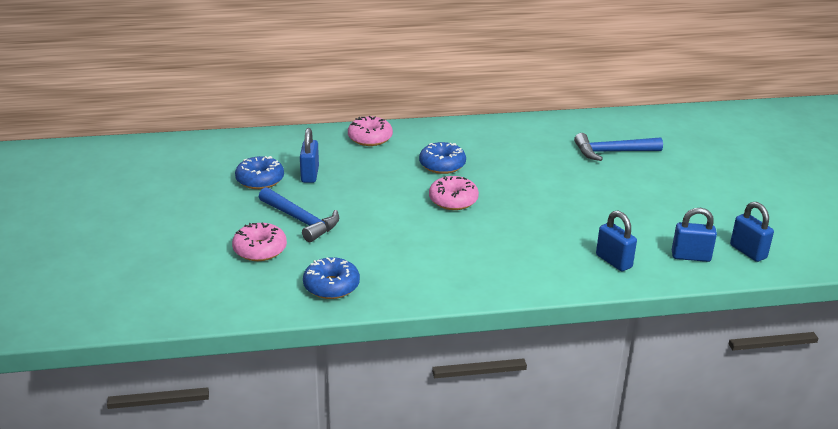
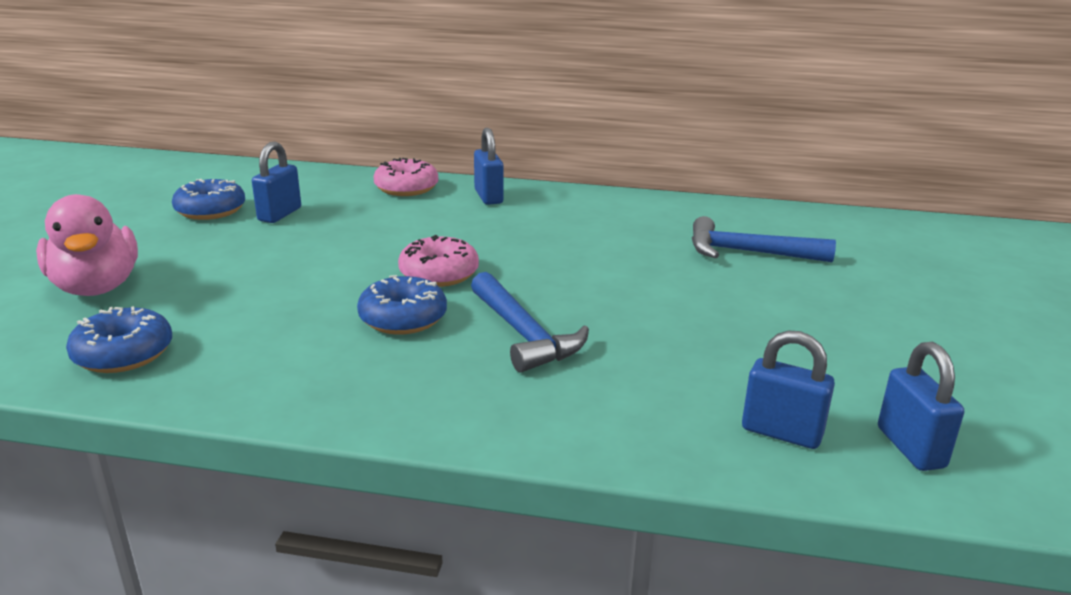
camera: 20 degrees right, 5 degrees down
pink donut [232,222,287,261] -> pink duck [36,194,138,296]
blue hammer [259,187,339,242] -> blue hammer moved to [471,272,589,373]
blue donut [419,142,466,174] -> blue donut moved to [357,275,447,335]
blue padlock [596,210,637,271] -> blue padlock moved to [474,128,504,205]

